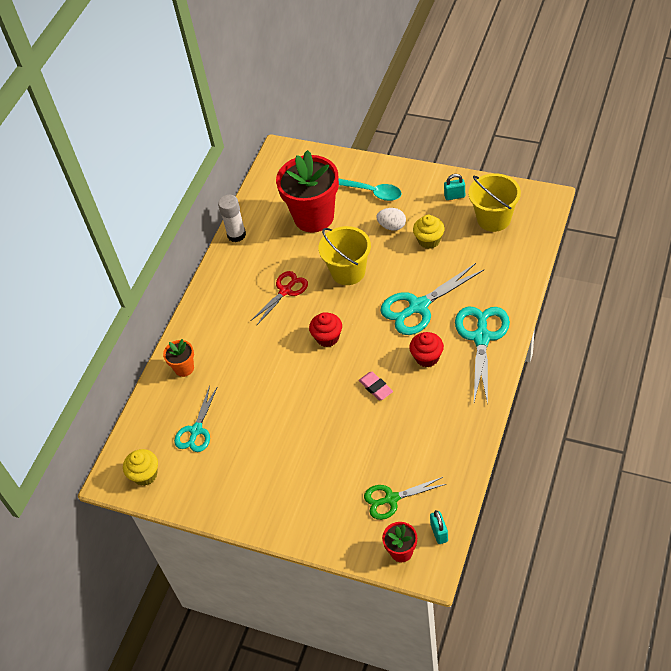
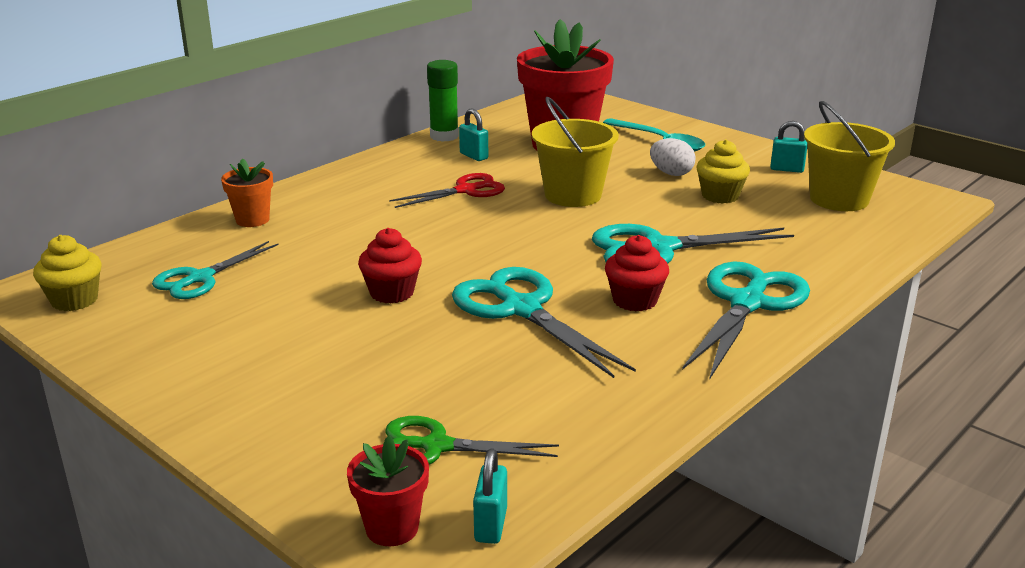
camera: 15 degrees right, 25 degrees down
white glue stick [218,195,246,242] -> green glue stick [427,60,459,142]
red cupcake [309,312,342,347] -> red cupcake moved to [358,228,422,303]
pink eraser [359,372,393,400] -> turquoise scissors [452,267,636,378]
none -> turquoise padlock [459,109,488,161]

